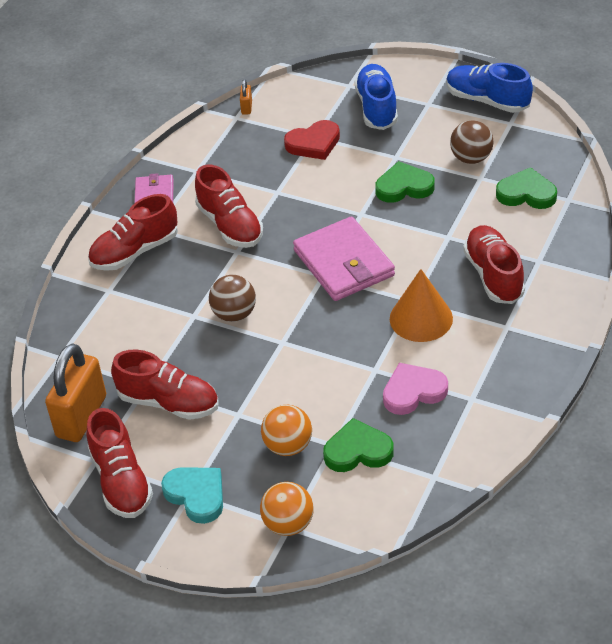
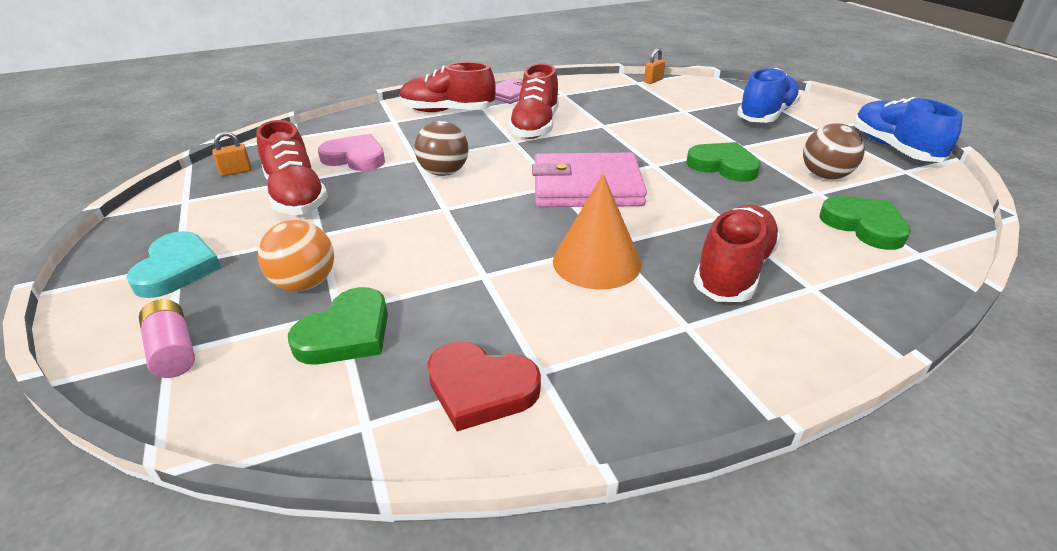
camera: 40 degrees right, 10 degrees down
orange padlock [45,343,106,442] -> orange padlock [212,132,252,176], size x0.42
red shoe [87,408,153,518] -> none
orange ball [260,482,314,536] -> pink battery [139,299,195,378]
red heart [284,120,340,160] -> red heart moved to [427,341,541,431]
pink wallet [293,216,395,301] -> pink wallet turned 75 degrees clockwise [532,152,647,207]
green heart [323,418,394,472] -> green heart turned 90 degrees clockwise [288,287,388,365]
pink heart [383,363,448,415] -> pink heart moved to [318,134,385,171]

